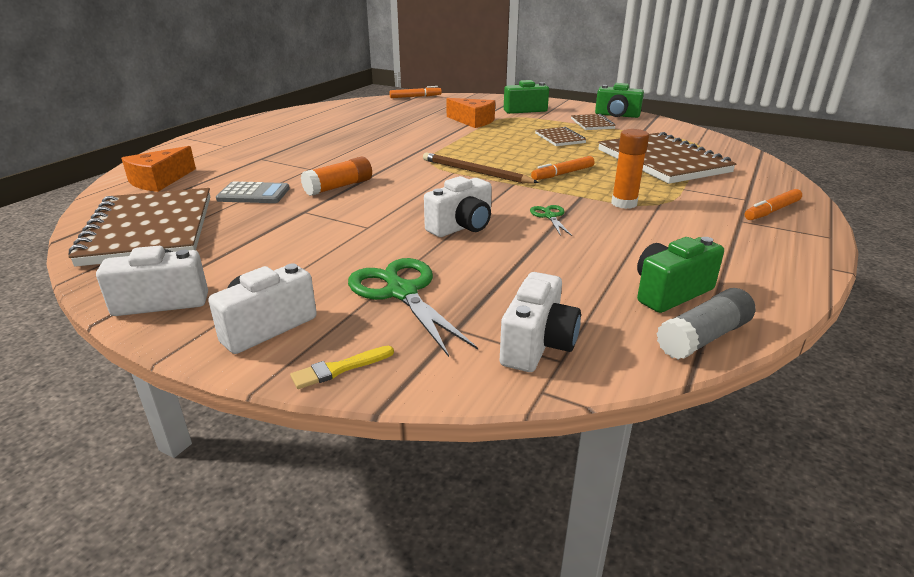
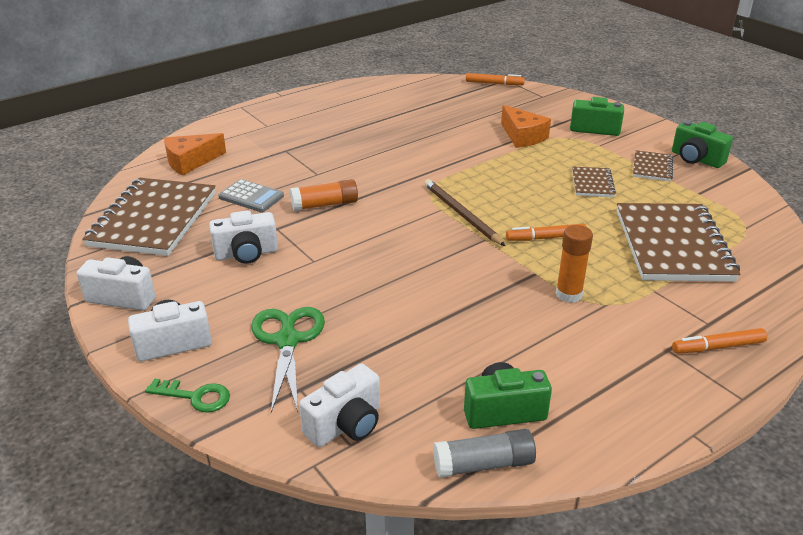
camera: 25 degrees right, 5 degrees up
yellow brush [290,346,394,389] -> green key [145,378,230,413]
white camera [424,176,492,237] -> white camera moved to [209,210,278,264]
green scissors [530,205,572,236] -> none

